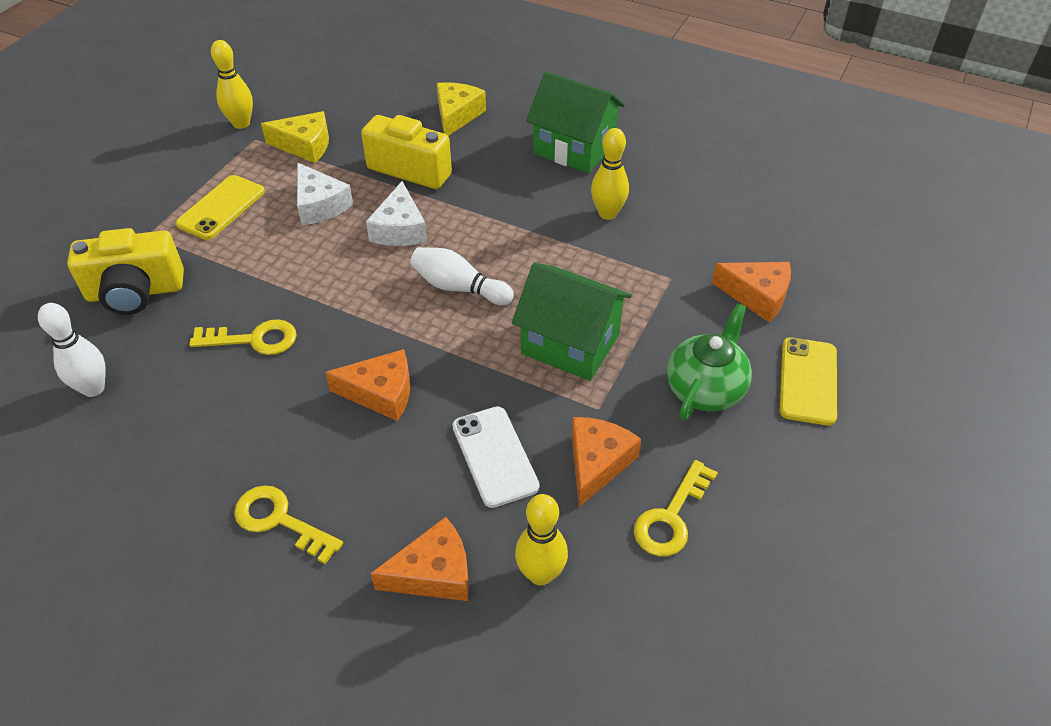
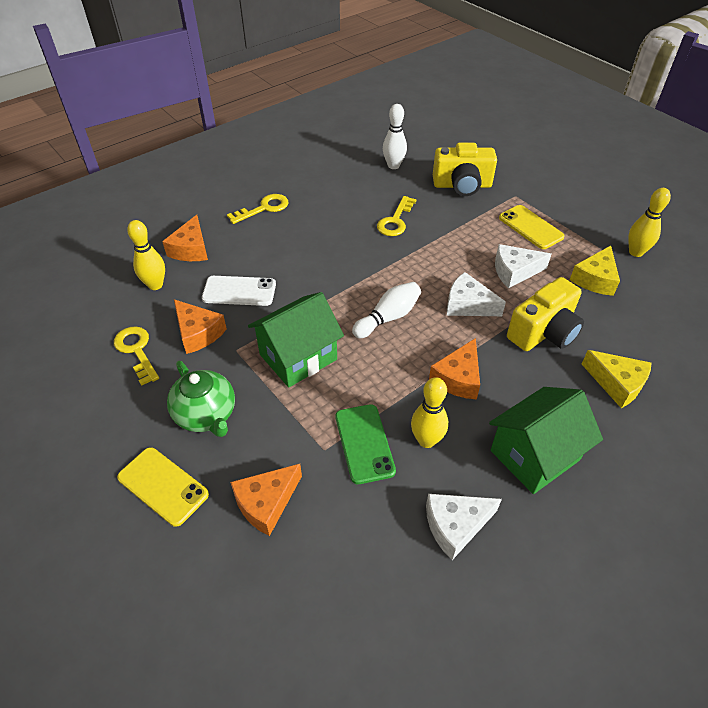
camera: 115 degrees right, 0 degrees up
yellow camera [67,228,184,315] -> yellow camera turned 105 degrees counterclockwise [433,143,497,196]
orange cheese [325,349,410,421] -> orange cheese moved to [429,338,480,400]
none -> green phone [335,404,396,484]
none -> white cheese [426,494,502,560]

